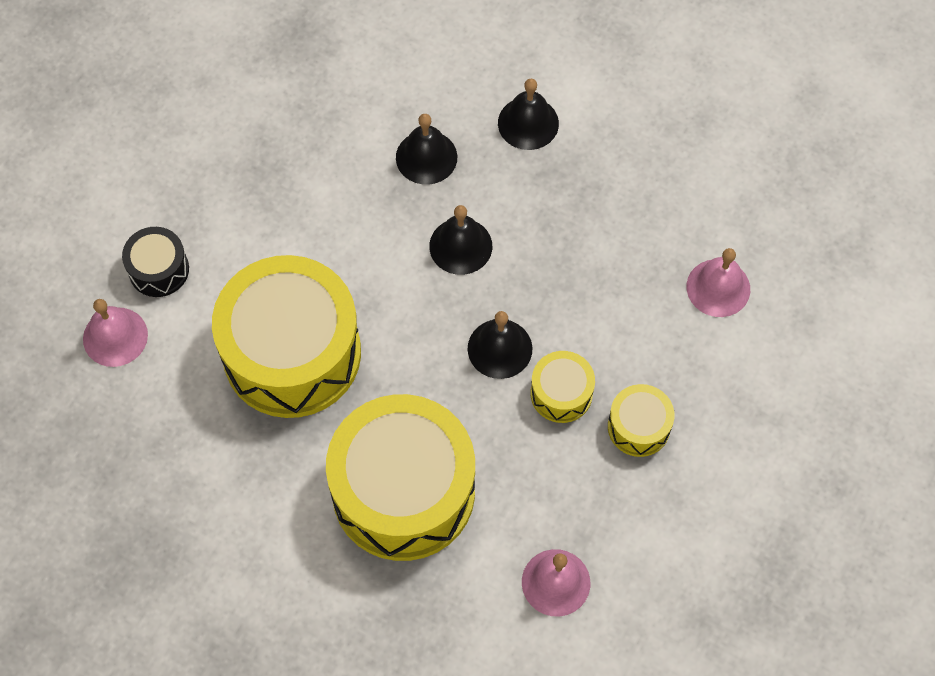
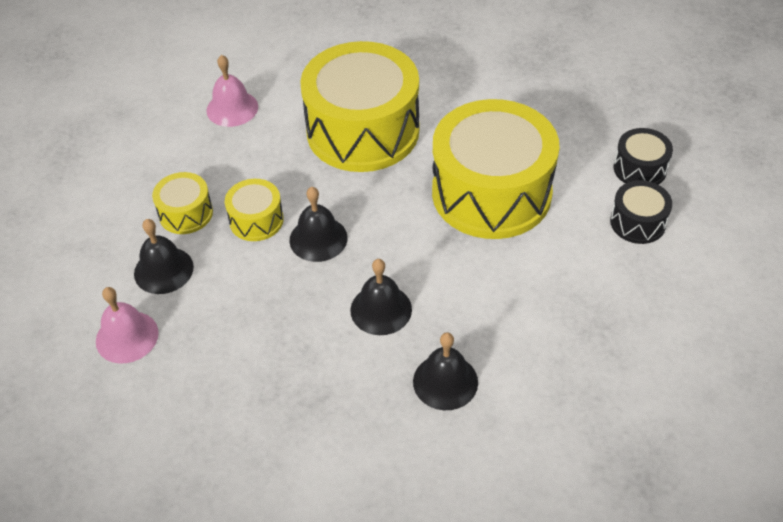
camera: 165 degrees right, 15 degrees down
pink bell [83,299,148,367] -> black drum [614,128,673,185]
black bell [498,79,559,150] -> black bell moved to [134,219,194,294]

